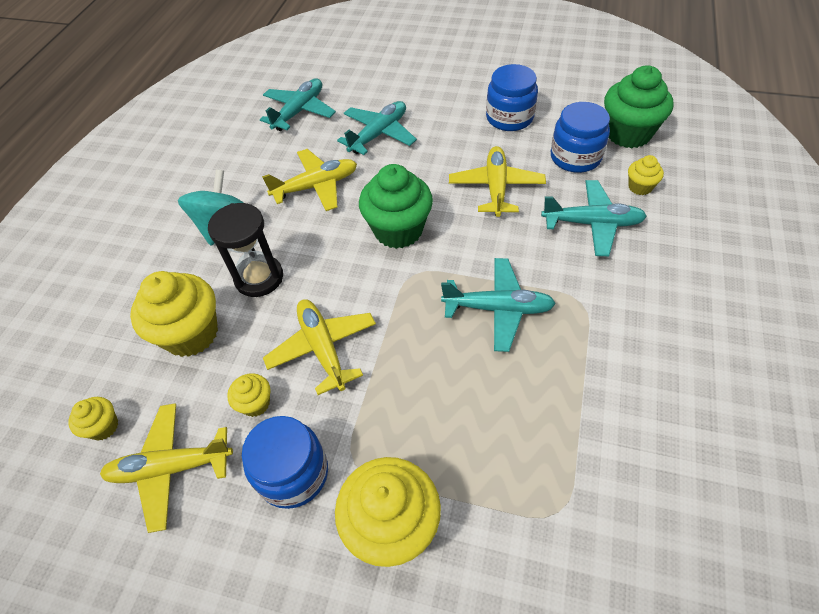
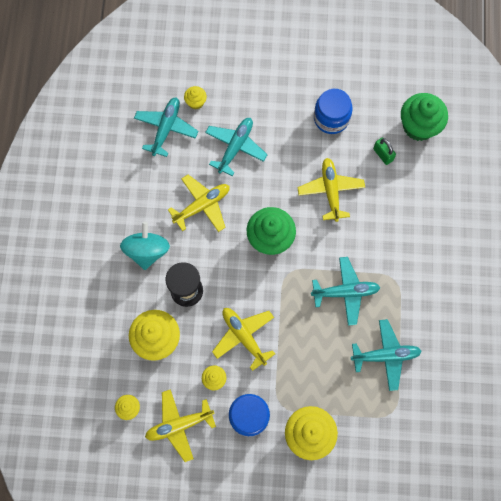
camera: 15 degrees left, 20 degrees up
turquoise plane [541,180,647,256] -> turquoise plane moved to [351,319,422,391]
blue jar [551,102,610,173] -> green padlock [373,138,396,165]
yellow cupcake [628,155,664,195] -> yellow cupcake moved to [184,86,207,110]

